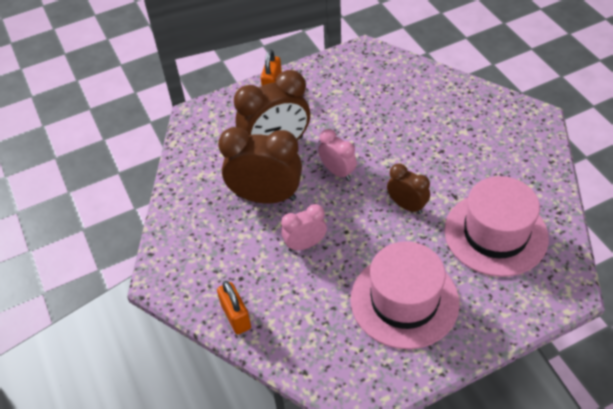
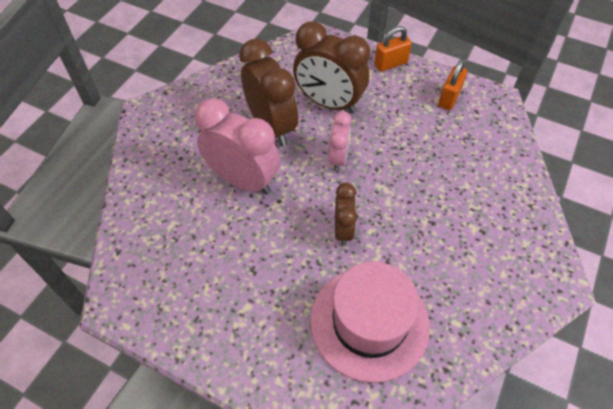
camera: 50 degrees right, 5 degrees up
orange padlock [217,281,251,335] -> orange padlock moved to [438,59,467,110]
pink clock [281,204,327,251] -> pink clock [195,98,280,194], size x1.80
pink hat [351,241,460,349] -> none

